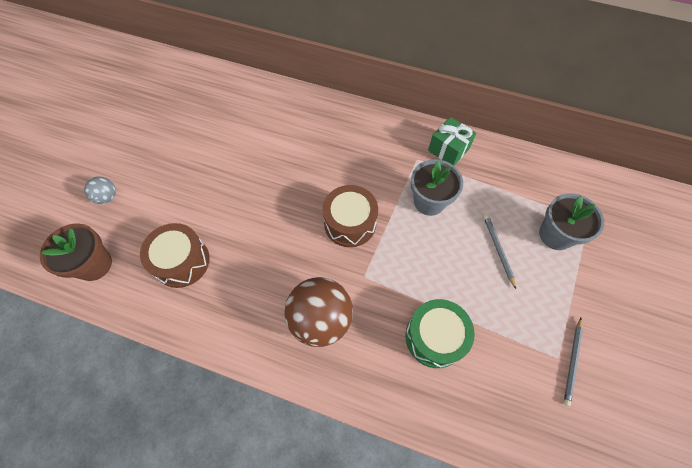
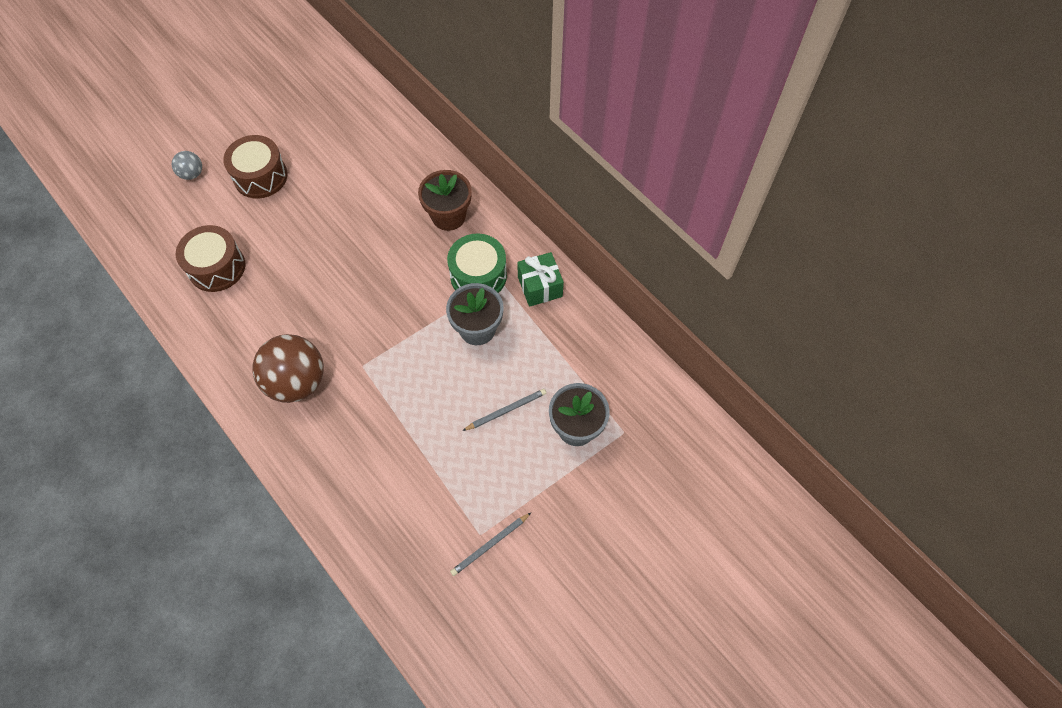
camera: 30 degrees right, 0 degrees up
brown flower pot [40,224,112,281] -> brown flower pot moved to [418,170,472,231]
brown drum [323,185,378,247] -> brown drum moved to [223,135,288,199]
green drum [405,299,475,368] -> green drum moved to [447,233,507,293]
grey pencil [484,215,516,289] -> grey pencil turned 45 degrees clockwise [463,389,546,431]

